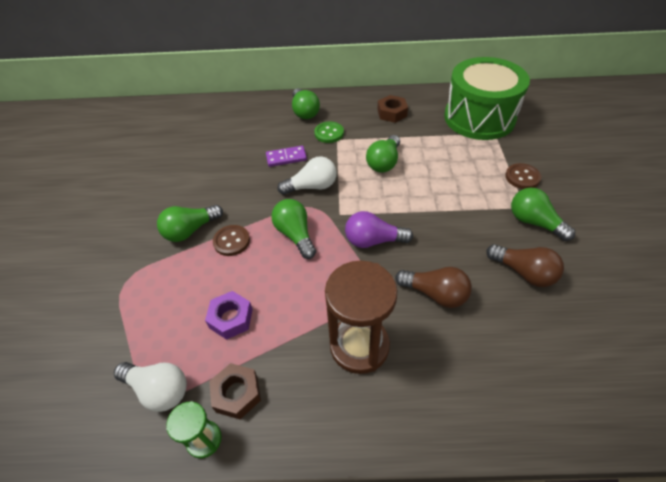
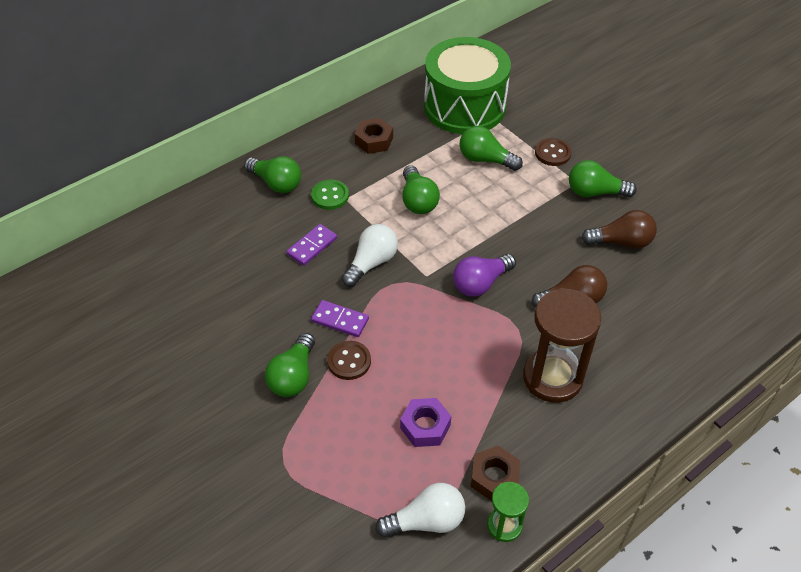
camera: 40 degrees left, 0 degrees up
green light bulb [271,199,316,259] -> green light bulb moved to [460,126,523,171]
none -> purple domino [311,300,369,337]

